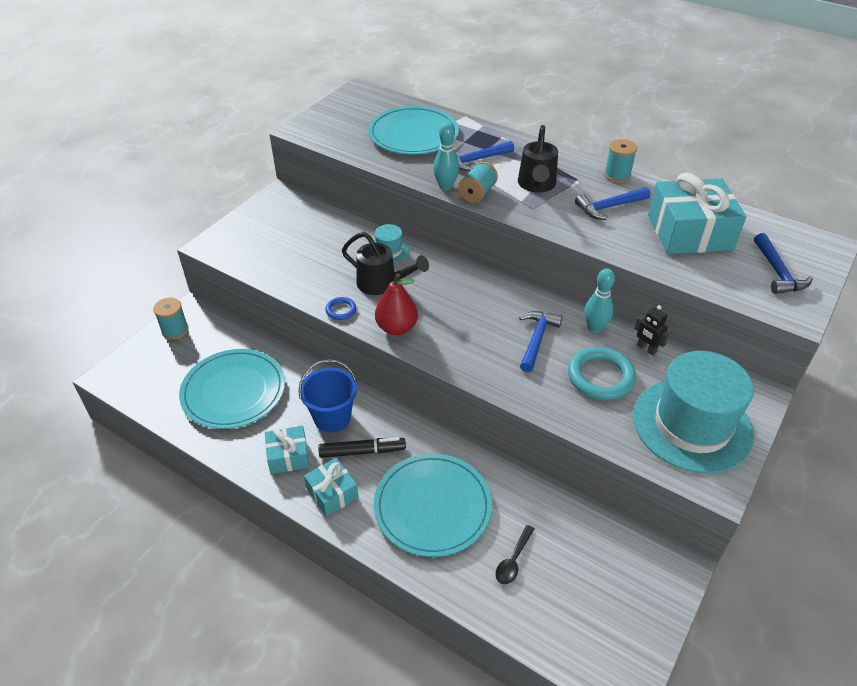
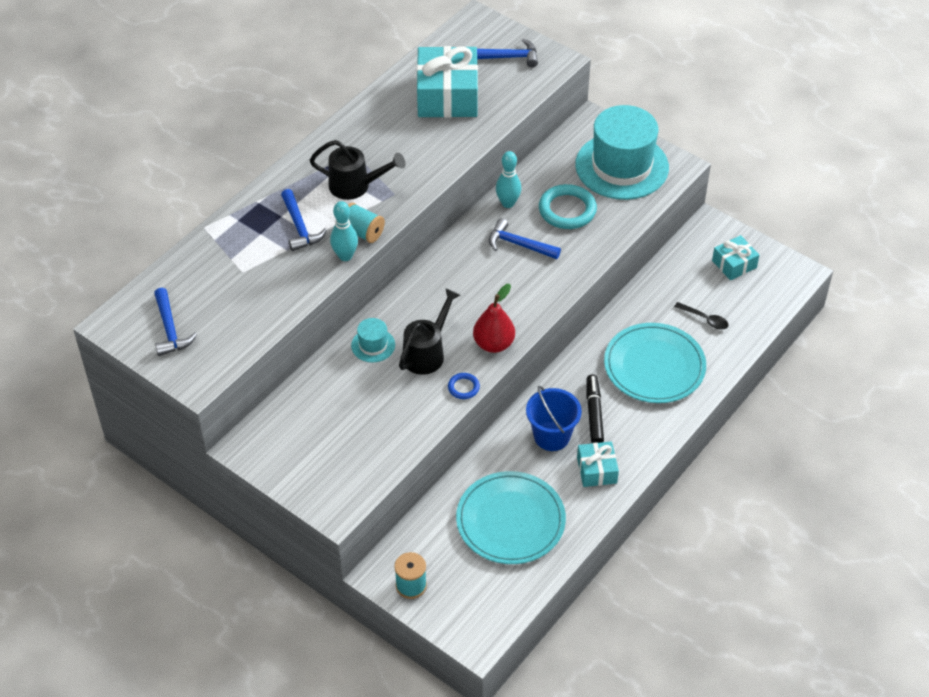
camera: 85 degrees left, 5 degrees up
turquoise gift [304,458,359,516] -> turquoise gift moved to [712,235,759,280]
turquoise plate [368,106,459,155] -> none
blue hammer [575,187,650,220] -> blue hammer moved to [154,288,197,356]
turquoise spool [604,139,637,183] -> none
black robot [634,305,669,356] -> none

